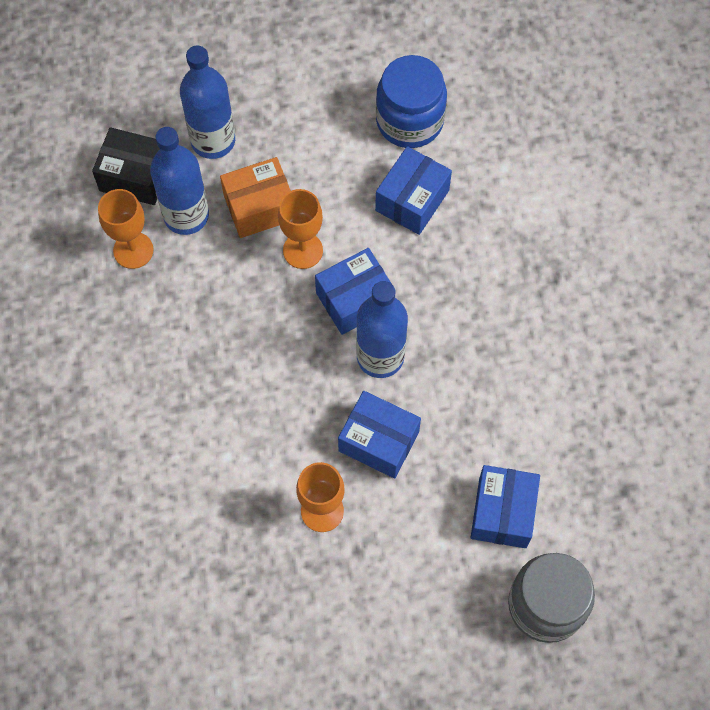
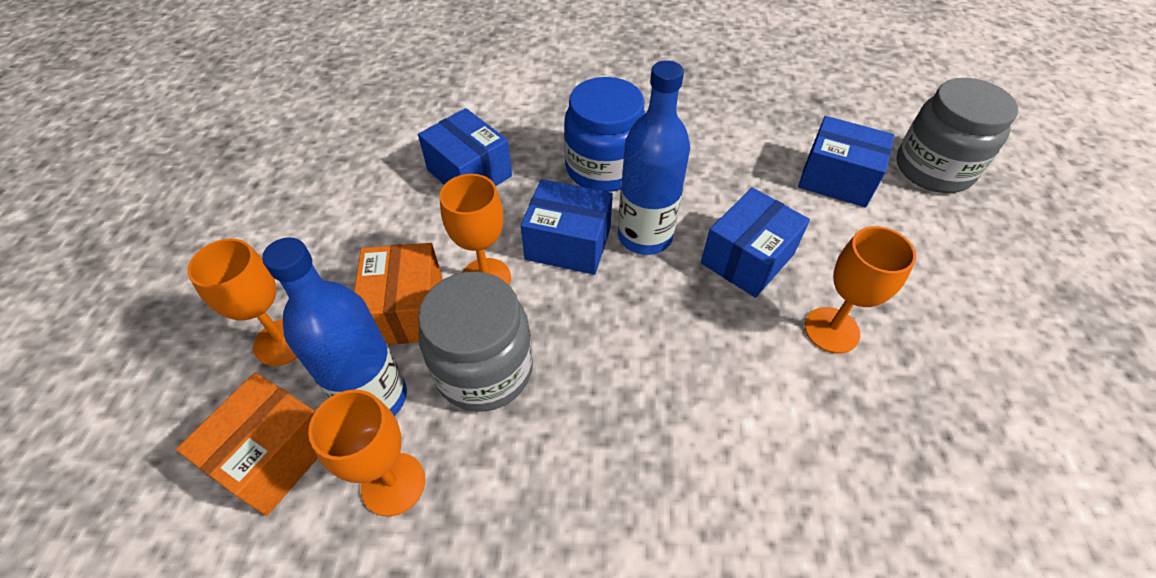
camera: 75 degrees left, 15 degrees down
black box [92,127,160,205] -> orange box [176,372,318,516]
blue bottle [180,46,235,159] -> orange goblet [187,238,297,366]
blue box [315,248,396,335] -> blue box turned 60 degrees counterclockwise [521,179,613,275]
blue jar [376,55,447,148] -> blue jar moved to [564,77,645,192]
none -> grey jar [418,271,533,412]

